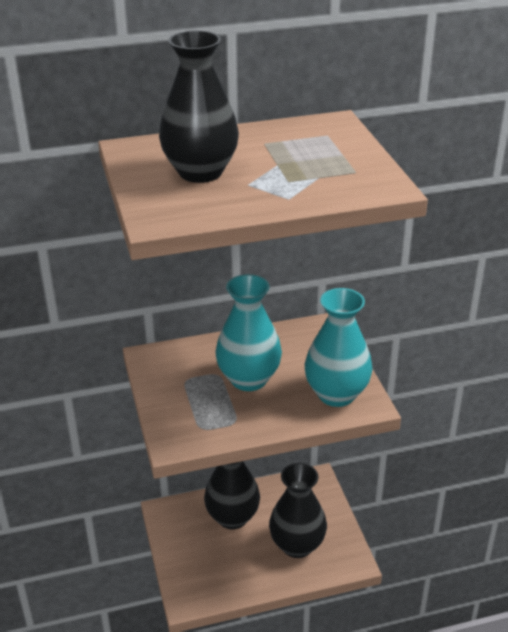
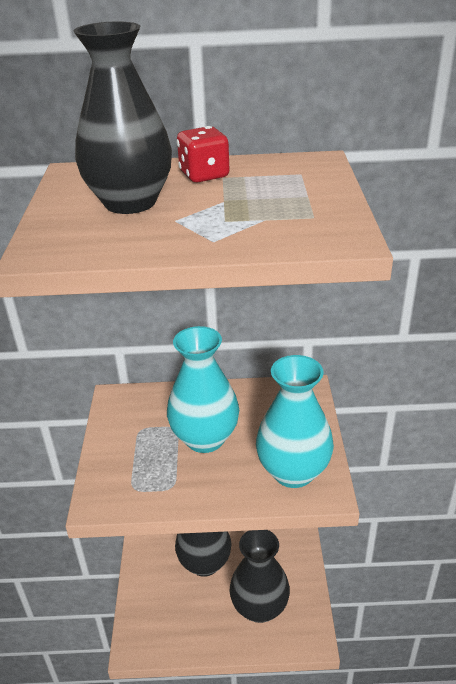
camera: 15 degrees right, 0 degrees up
none -> red dice [177,126,230,182]

